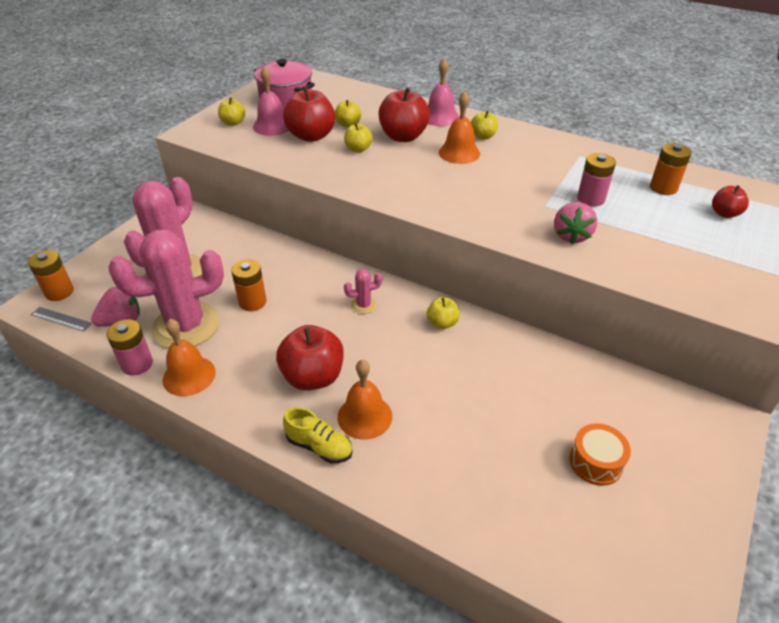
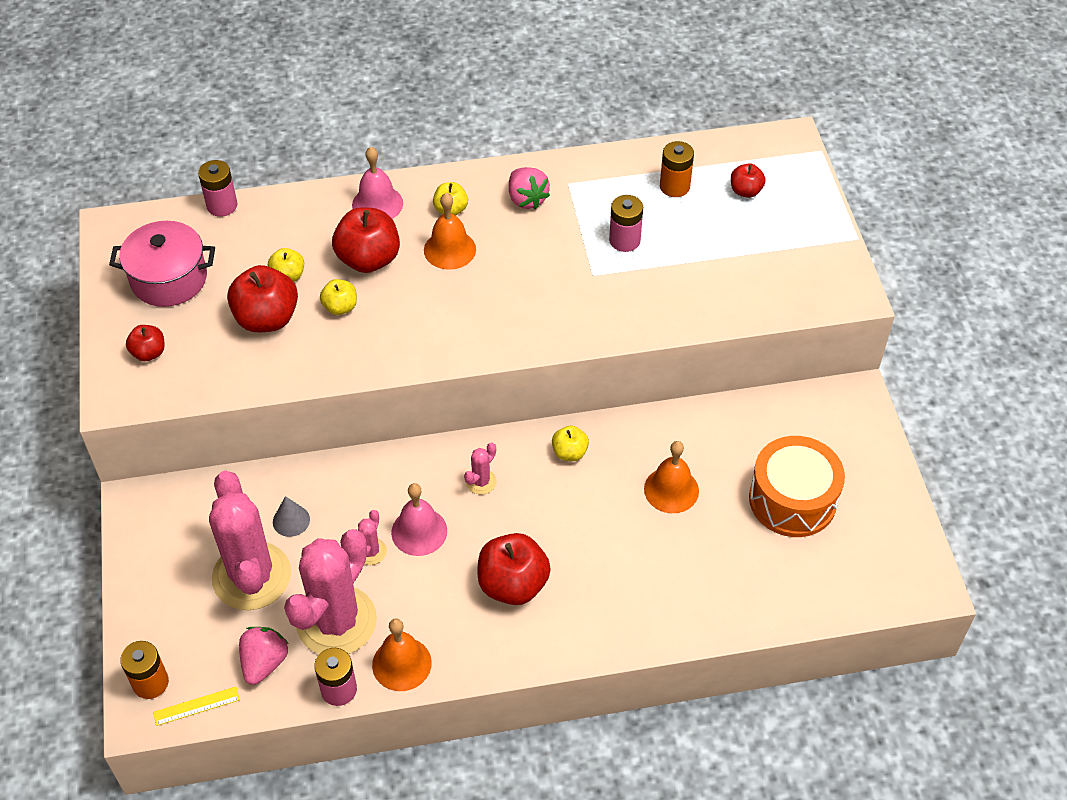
camera: 40 degrees left, 10 degrees up
grey ruler [31,307,92,332] -> yellow ruler [153,687,240,726]
yellow apple [218,98,245,126] -> red apple [126,325,165,361]
orange battery [231,260,267,311] -> pink cactus [358,510,387,565]
pink bell [253,66,289,136] -> pink bell moved to [391,483,447,556]
yellow shoe [283,407,353,463] -> none
orange bell [338,360,392,440] -> orange bell moved to [644,441,699,513]
pink strawberry [554,202,597,244] -> pink strawberry moved to [509,167,550,209]
orange drum [569,423,631,486] -> orange drum [749,436,845,537], size x1.78
none -> pink battery [198,160,238,217]
none -> grey cone [273,496,310,537]

